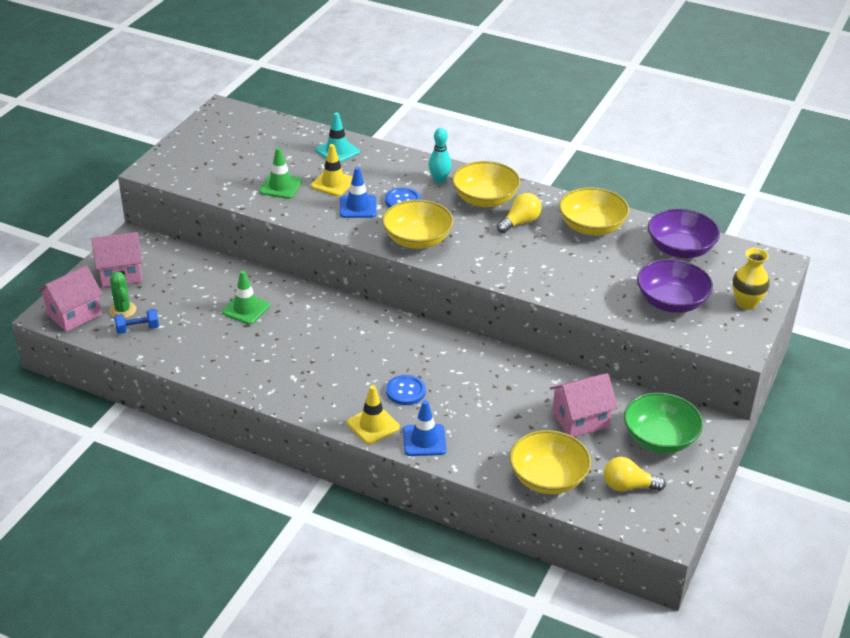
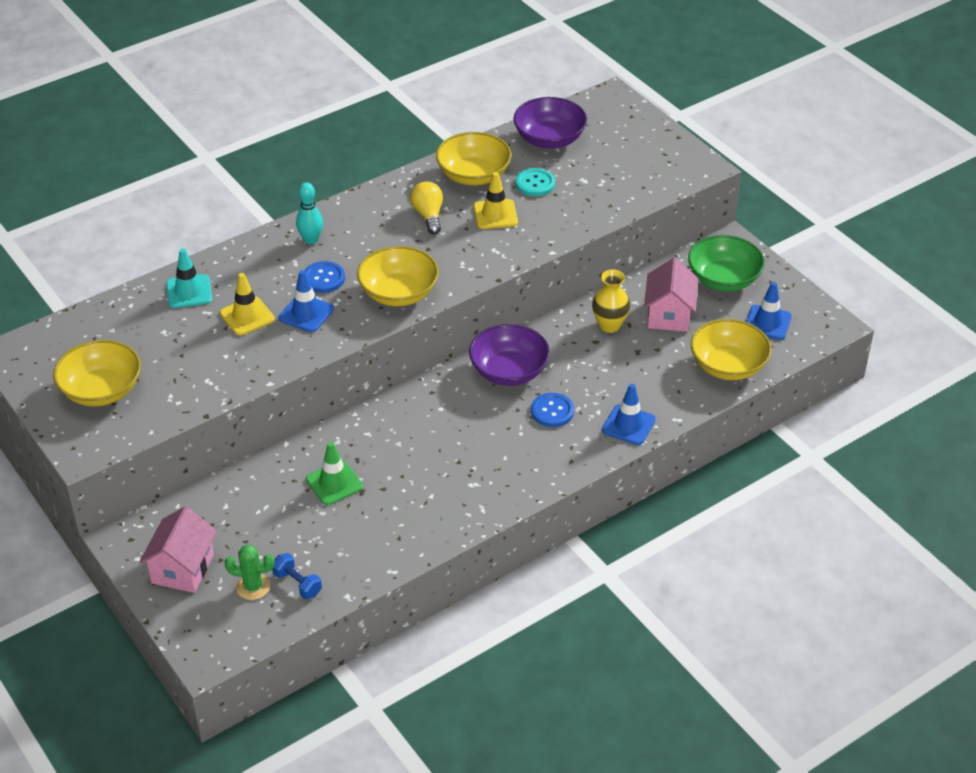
camera: 60 degrees left, 5 degrees up
pink house [37,266,103,332] -> none
blue dumbbell [114,309,159,334] -> blue dumbbell turned 60 degrees counterclockwise [272,553,322,599]
green traffic cone [259,147,302,199] -> none
yellow traffic cone [347,385,400,444] -> yellow traffic cone moved to [474,172,518,229]
yellow bowl [452,161,521,207] -> yellow bowl moved to [53,340,141,407]
yellow light bulb [604,457,666,491] -> blue traffic cone [746,282,792,340]
purple bowl [637,259,713,313] -> purple bowl moved to [469,324,550,386]
yellow vase [732,248,770,310] -> yellow vase moved to [592,270,630,333]
none -> turquoise button [515,168,555,196]

